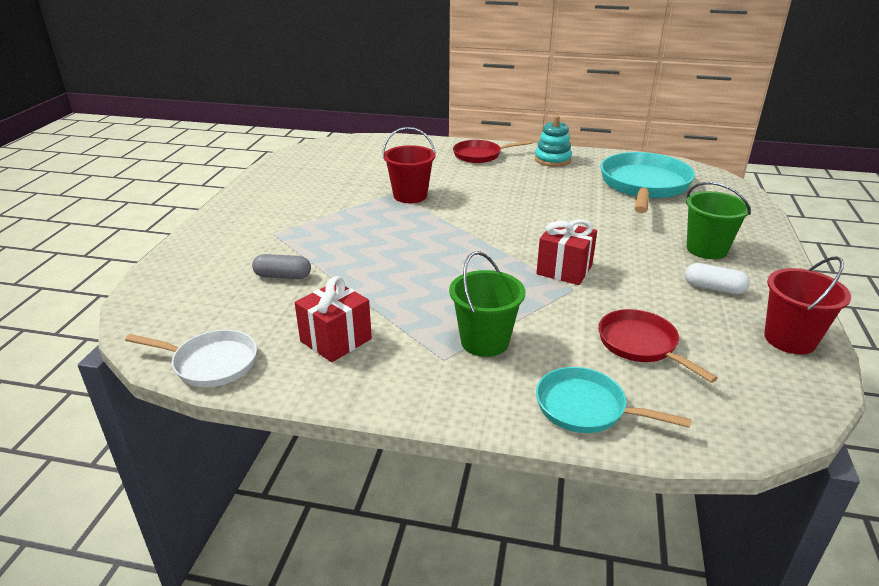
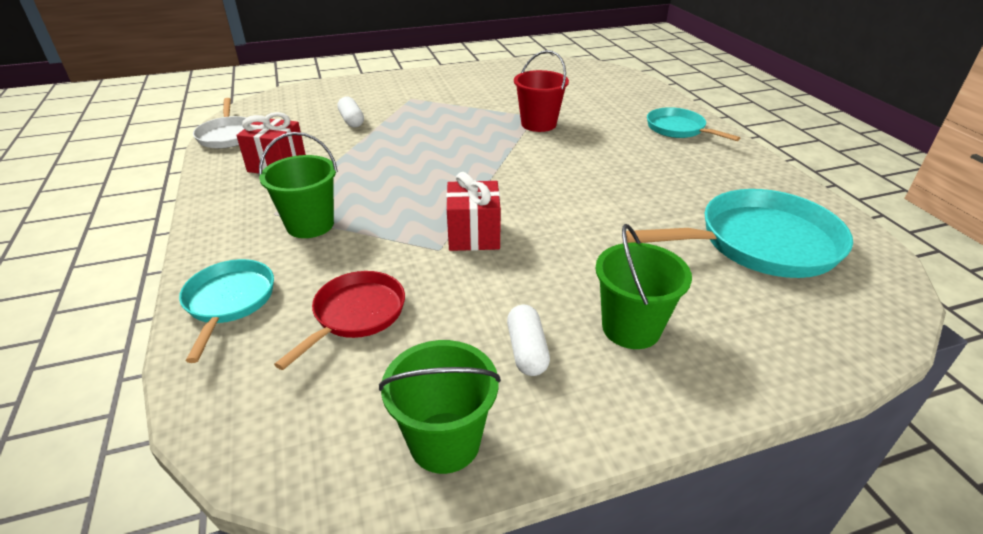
camera: 60 degrees right, 5 degrees up
grey capsule [252,254,311,279] -> white capsule [337,97,364,128]
red pan [453,140,532,163] -> turquoise pan [647,107,740,141]
turquoise stacking toy [535,115,572,167] -> none
red bucket [764,256,851,354] -> green bucket [379,340,501,474]

